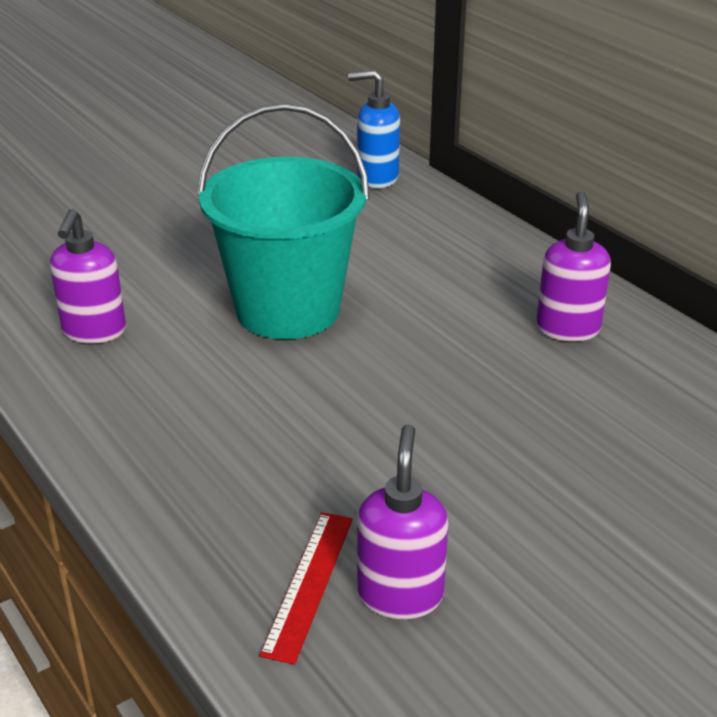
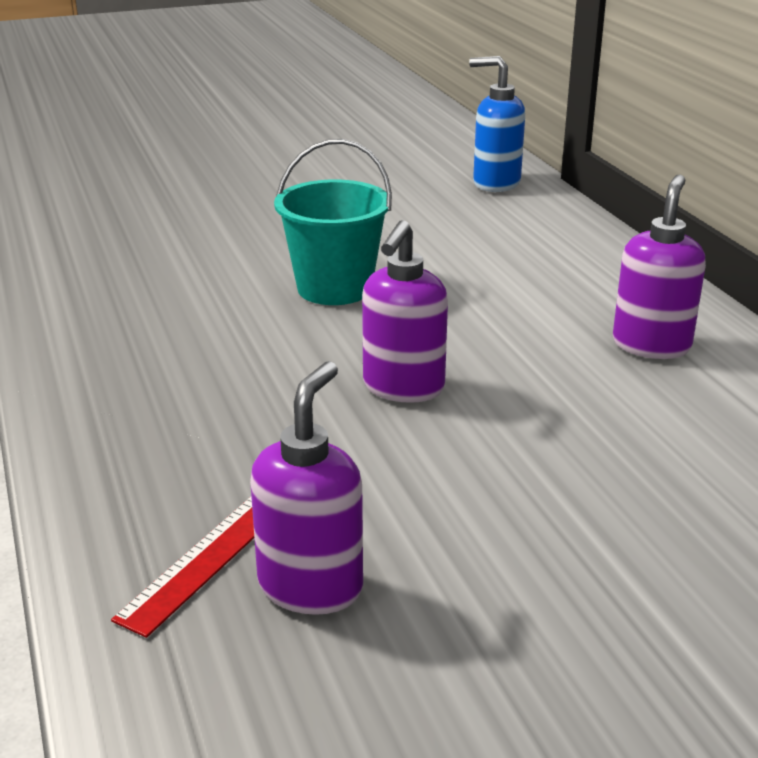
camera: 15 degrees right, 5 degrees down
purple soap dispenser [50,209,126,343] -> purple soap dispenser moved to [362,220,448,403]
turquoise bucket [197,103,369,339] -> turquoise bucket [274,139,392,305], size x0.63

